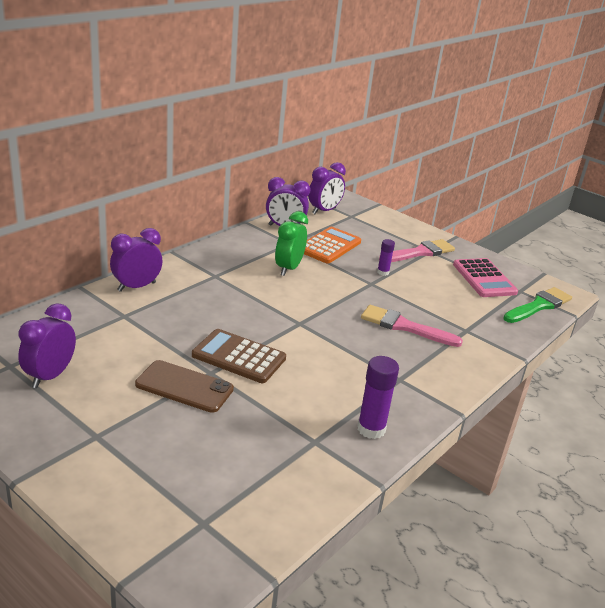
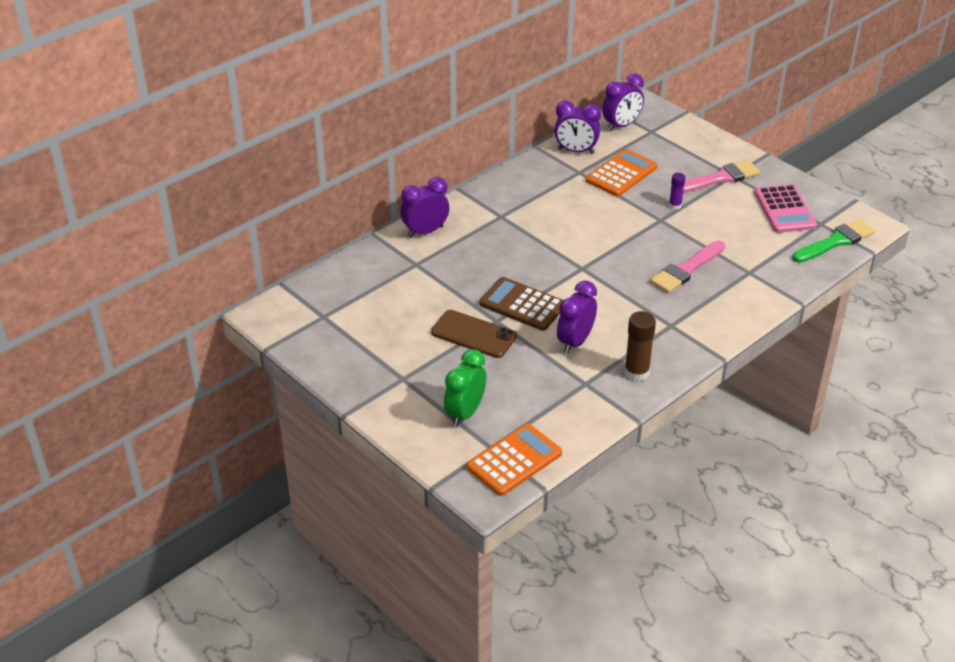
camera: 10 degrees right, 10 degrees up
purple clock [18,303,76,388] -> purple clock moved to [557,281,597,354]
green clock [275,211,308,276] -> green clock moved to [444,349,486,427]
purple glue stick [357,356,399,439] -> brown glue stick [624,311,656,382]
pink brush [361,305,463,347] -> pink brush turned 75 degrees counterclockwise [650,240,725,293]
none -> orange calculator [467,424,562,496]

